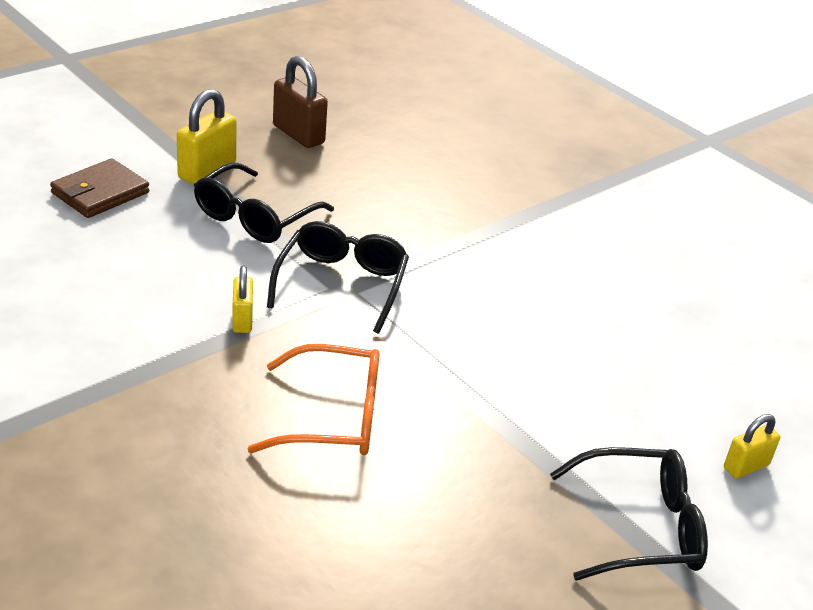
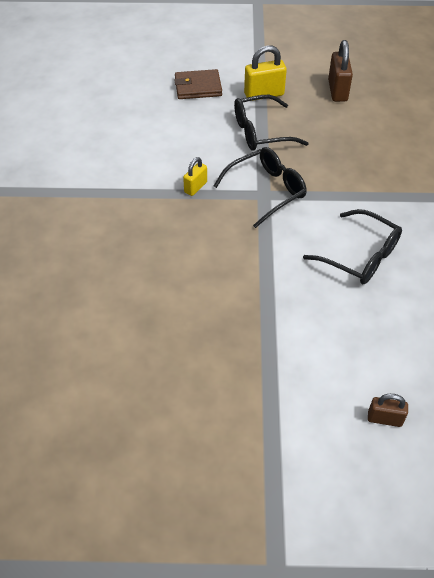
camera: 45 degrees right, 15 degrees up
orange glasses [247,344,380,456] -> none
black glasses [550,447,708,580] -> black glasses moved to [303,209,402,284]
yellow padlock [724,414,780,478] -> brown padlock [368,394,408,427]

